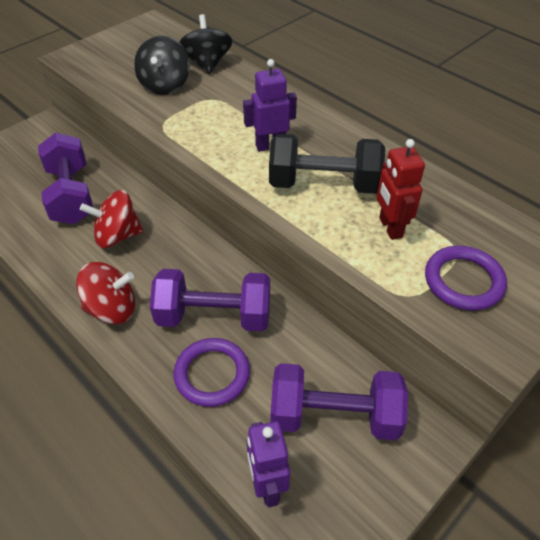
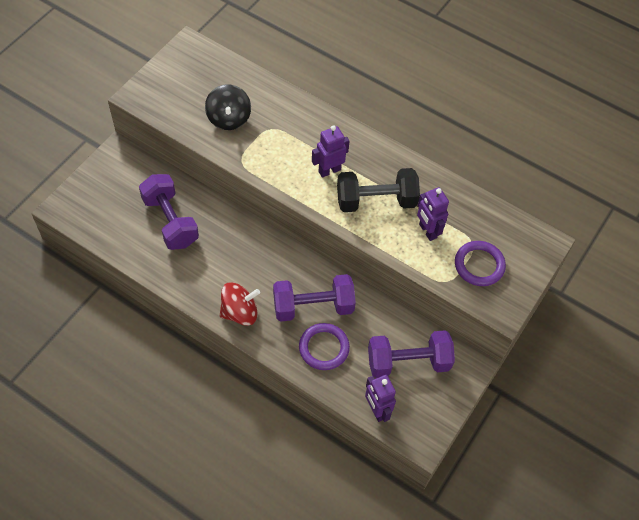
camera: 15 degrees left, 10 degrees up
red spinning top [80,190,143,248] -> none
black spinning top [179,14,233,74] -> none
red robot [377,139,425,240] -> purple robot [417,187,449,241]

